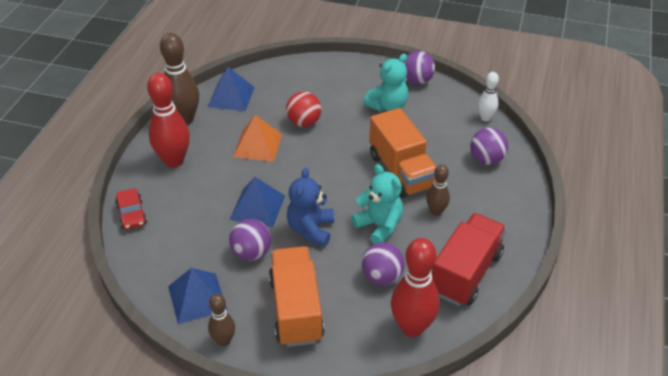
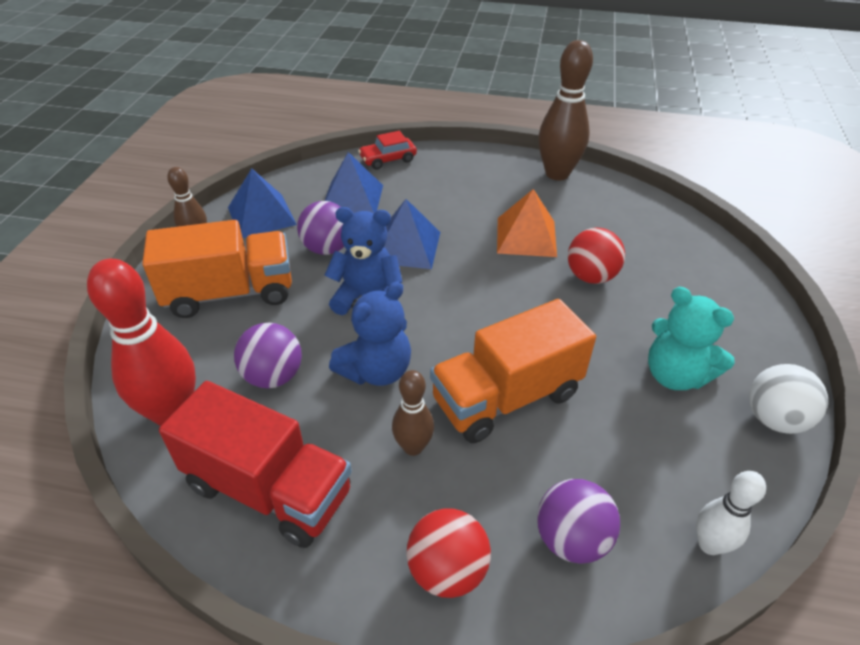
camera: 85 degrees right, 0 degrees up
red bowling pin [147,73,190,168] -> none
blue pyramid [208,67,255,111] -> blue pyramid moved to [325,152,383,213]
turquoise teddy bear [351,164,403,244] -> blue teddy bear [329,281,411,386]
purple ball [404,51,435,85] -> white ball [749,364,828,434]
none -> red ball [407,508,491,598]

